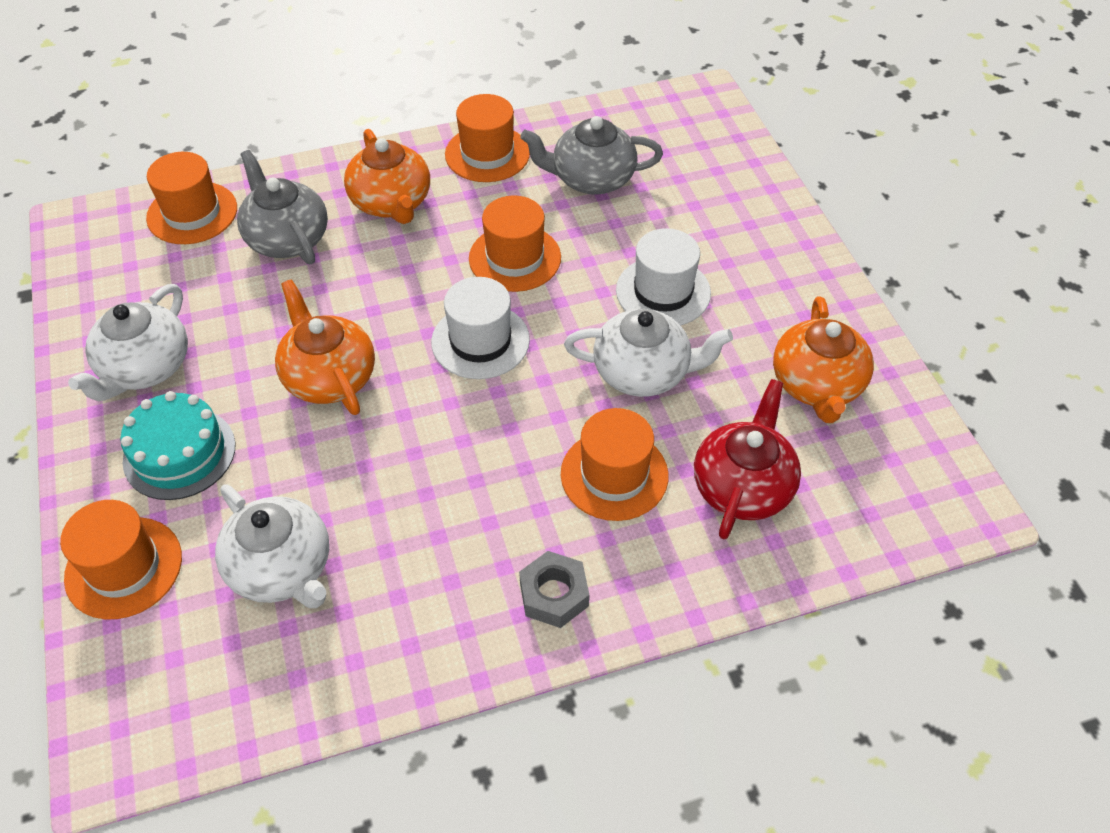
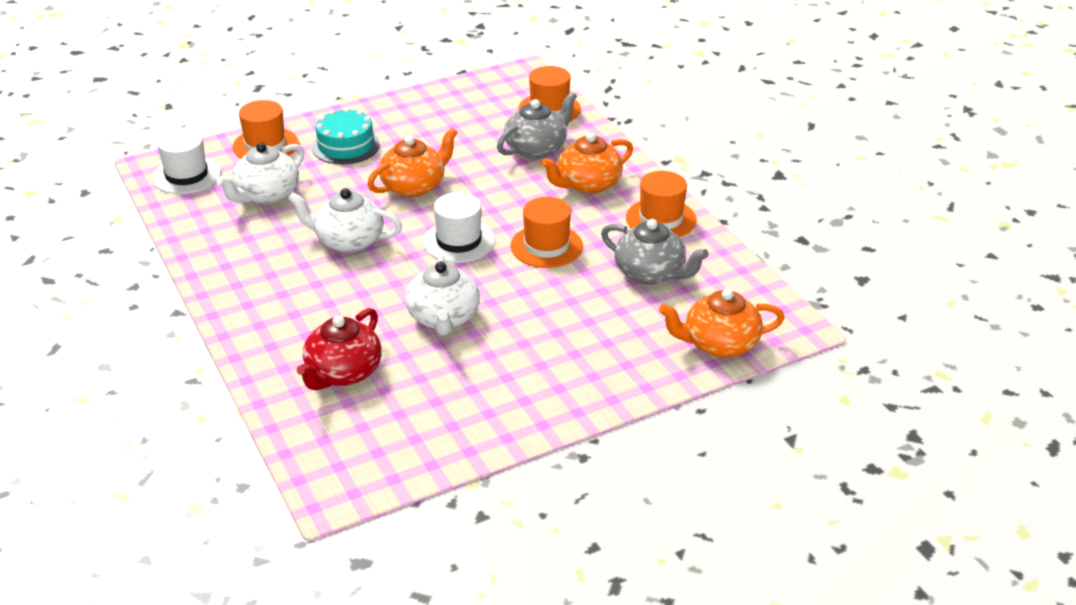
camera: 80 degrees right, 15 degrees down
white teapot [68,284,188,401] -> white teapot moved to [288,188,402,253]
grey nut [519,551,589,628] -> none
grey teapot [520,116,663,195] -> grey teapot turned 135 degrees clockwise [601,219,709,285]
orange hat [561,408,669,521] -> none
white hat [616,228,711,325] -> white hat moved to [152,129,221,194]
red teapot [694,379,801,539] -> red teapot turned 105 degrees clockwise [297,308,382,390]
orange teapot [773,296,874,423] -> orange teapot moved to [659,288,785,358]

